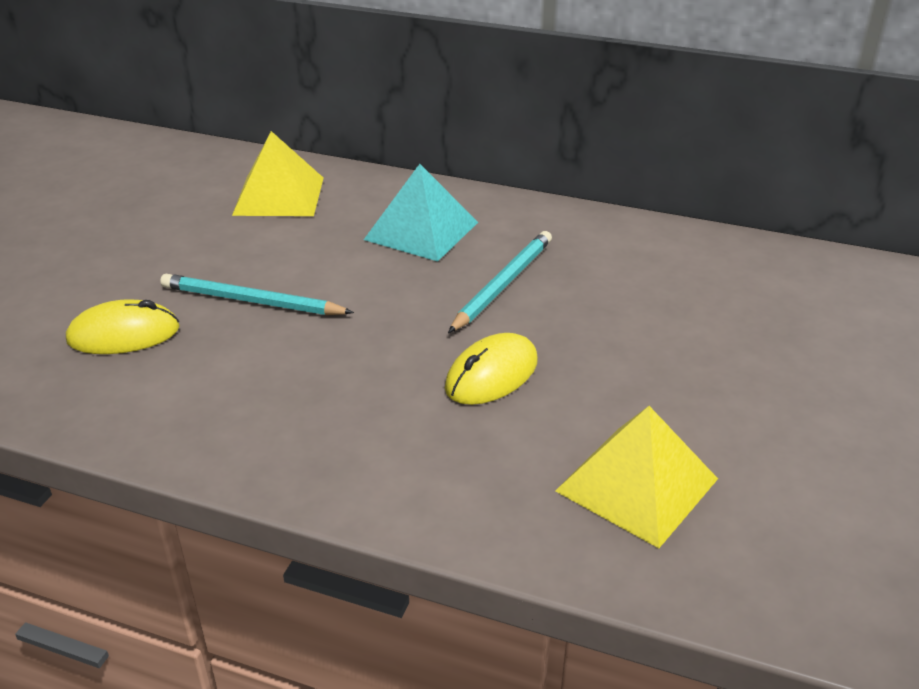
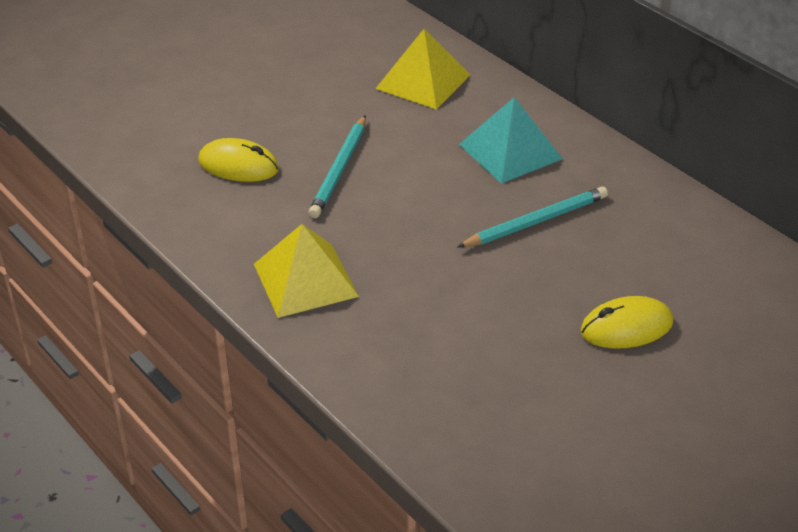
camera: 30 degrees right, 5 degrees up
turquoise pencil [160,274,354,315] -> turquoise pencil turned 120 degrees counterclockwise [308,115,366,218]
yellow mouse [445,333,538,405] -> yellow mouse moved to [580,296,673,349]
yellow pyramid [555,406,718,548] -> yellow pyramid moved to [254,224,359,318]

